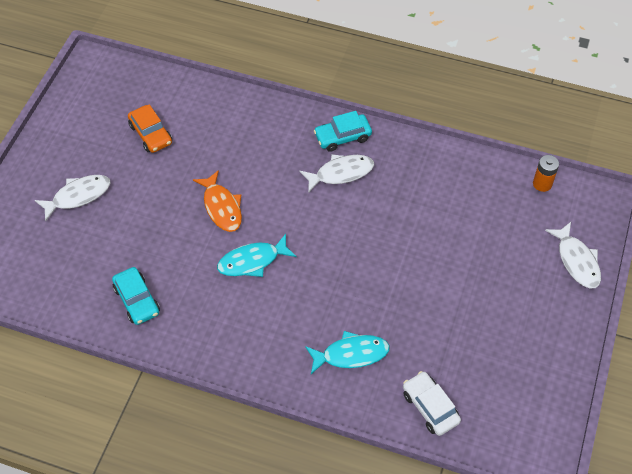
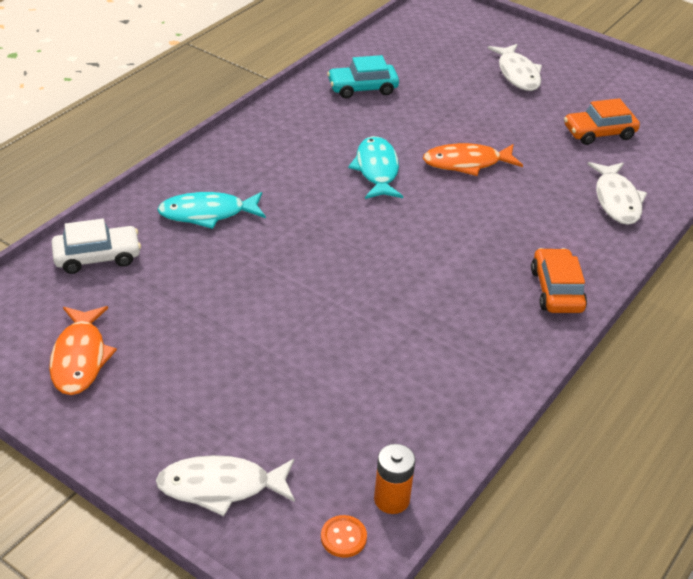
camera: 105 degrees right, 15 degrees down
white fish [299,154,374,193] -> white fish moved to [588,162,647,225]
turquoise fish [305,331,390,374] -> turquoise fish turned 75 degrees clockwise [157,192,266,229]
turquoise car [314,111,372,152] -> orange car [531,248,587,313]
none -> orange fish [49,306,117,395]
none -> orange button [321,515,367,558]

